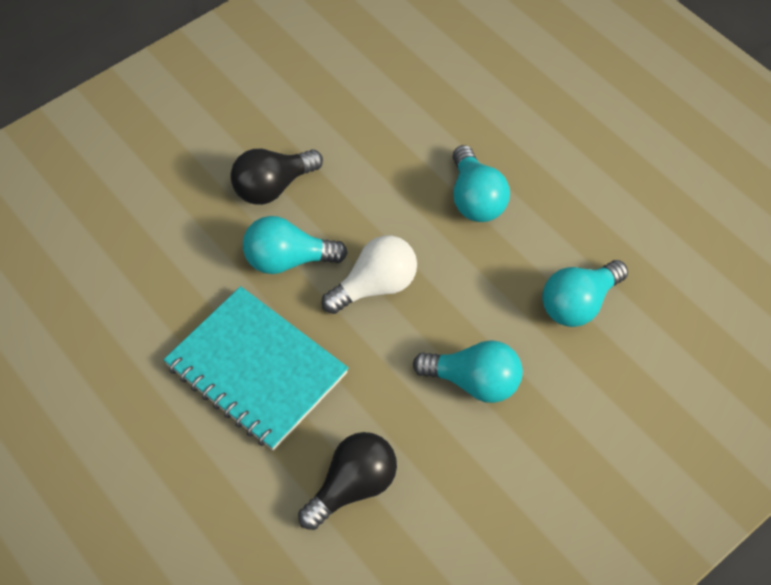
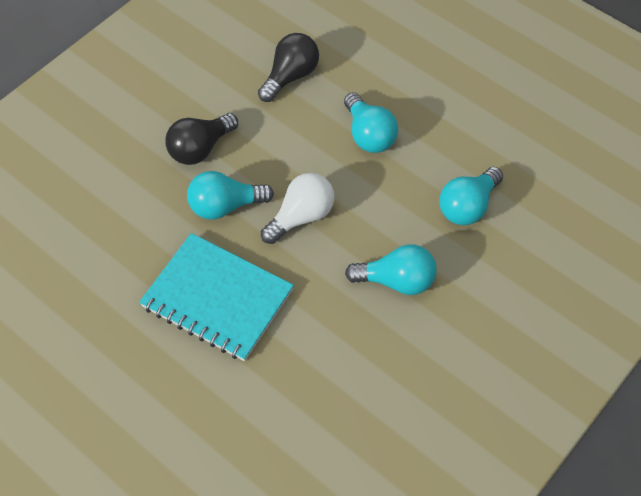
camera: 10 degrees left, 0 degrees up
black light bulb [298,432,397,530] -> black light bulb moved to [258,33,319,102]

